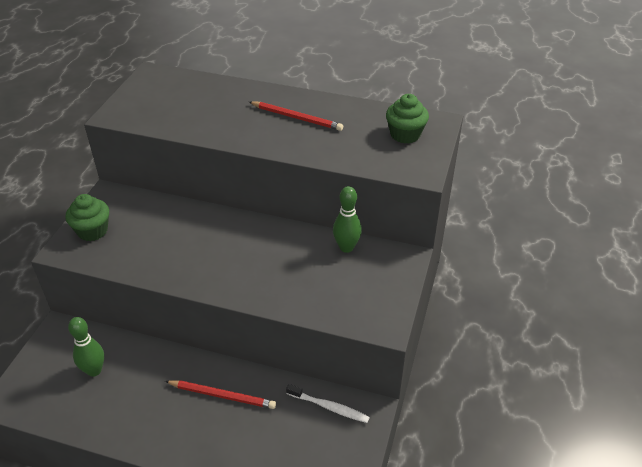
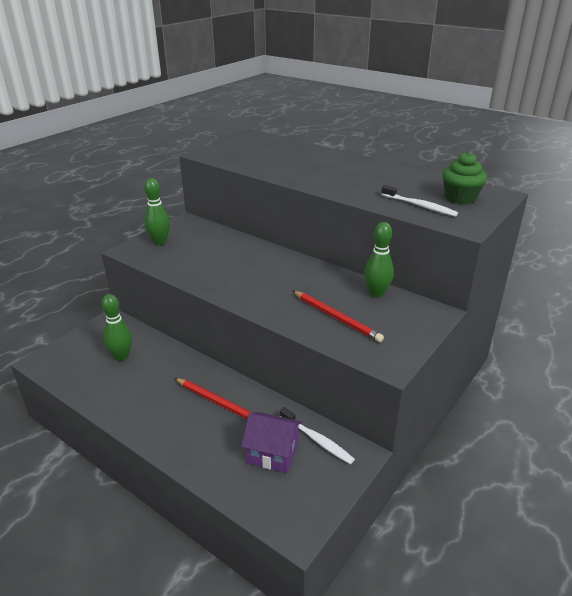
camera: 20 degrees right, 10 degrees down
green cupcake [66,194,109,241] -> green bowling pin [144,178,170,245]
red pencil [249,101,343,131] -> red pencil moved to [293,291,384,342]
none -> purple house [241,412,302,473]
none -> white toothbrush [381,185,458,217]

